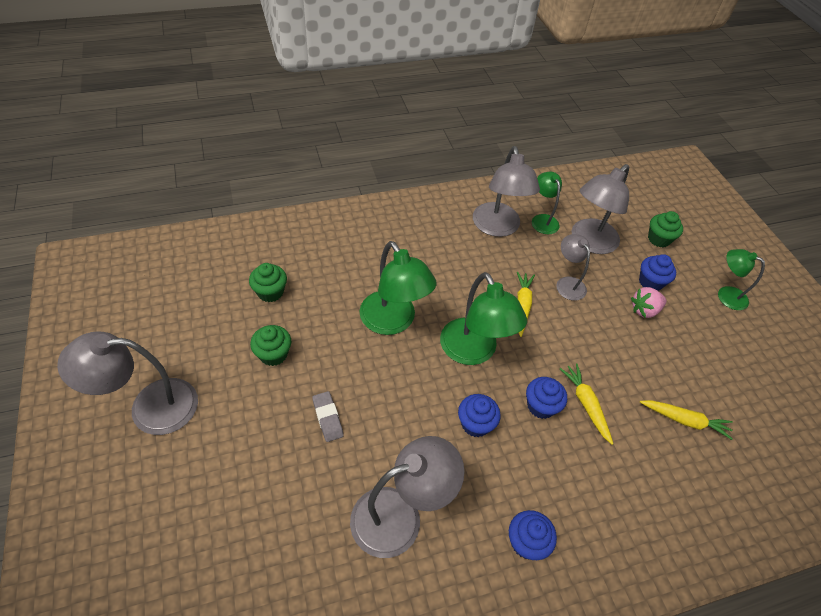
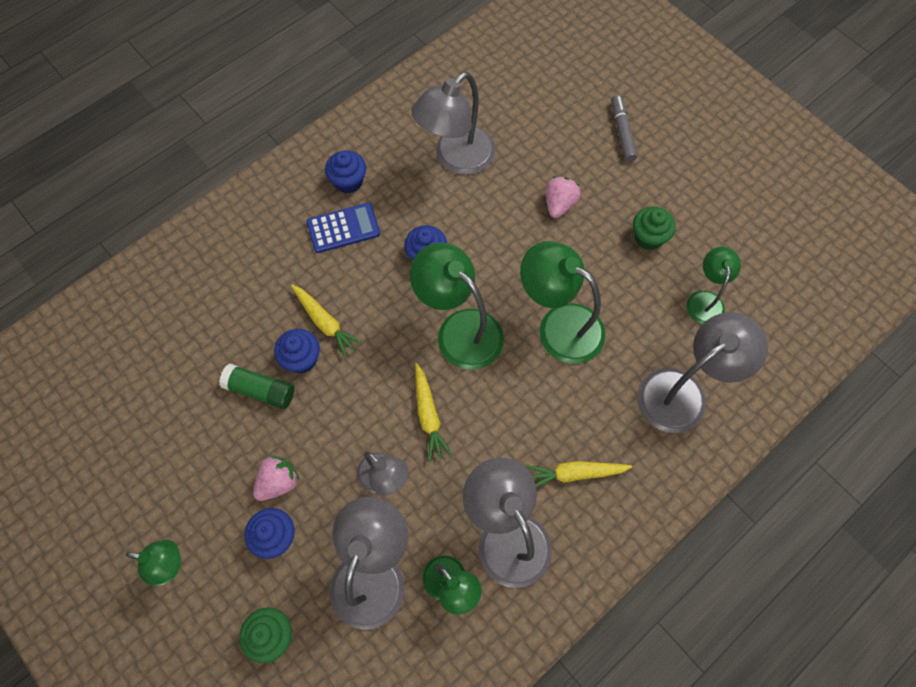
camera: 160 degrees right, 15 degrees up
grey lamp [57,331,198,435] -> grey lamp moved to [637,312,768,433]
green cupcake [249,263,287,302] -> green lamp [686,247,741,324]
grey eraser [312,391,344,442] -> pink strawberry [546,176,581,218]
blue cupcake [526,377,567,419] -> blue cupcake moved to [274,329,320,373]
yellow carrot [640,400,733,440] -> yellow carrot moved to [526,461,632,487]
none -> green glue stick [219,364,294,409]
none -> blue calculator [306,203,380,253]
none -> grey marker [611,95,637,162]

